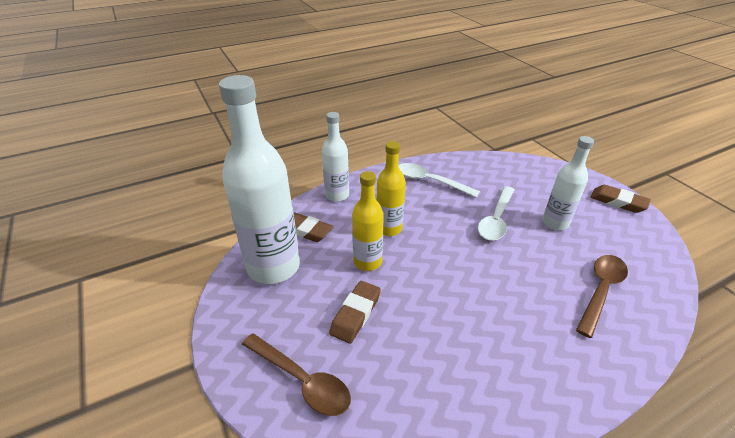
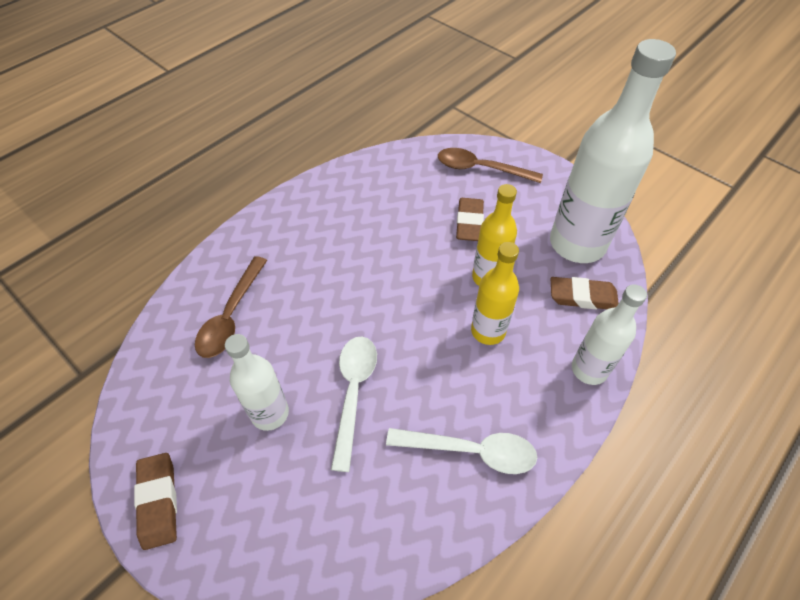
camera: 160 degrees right, 15 degrees up
brown eraser [590,185,651,213] -> brown eraser turned 60 degrees clockwise [134,453,177,550]

